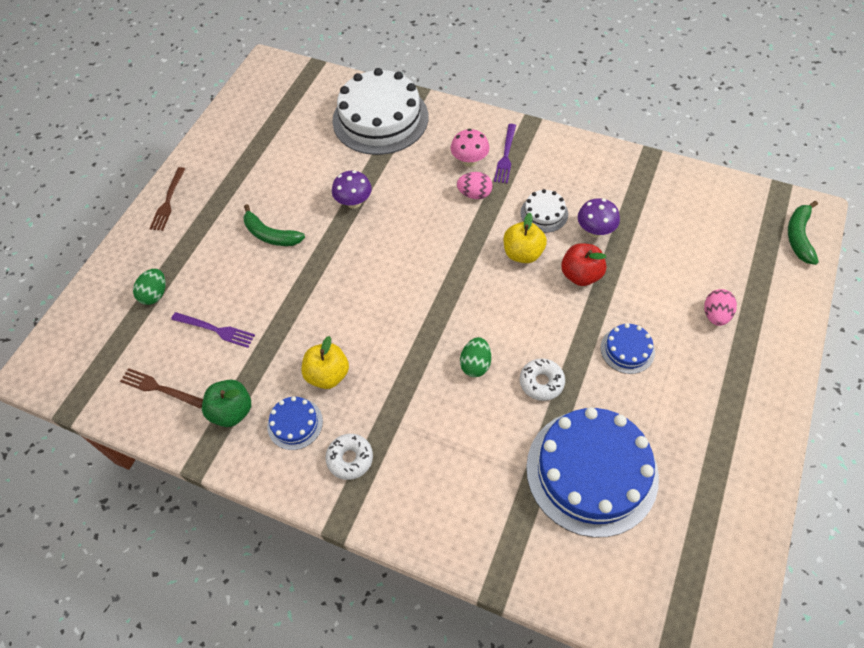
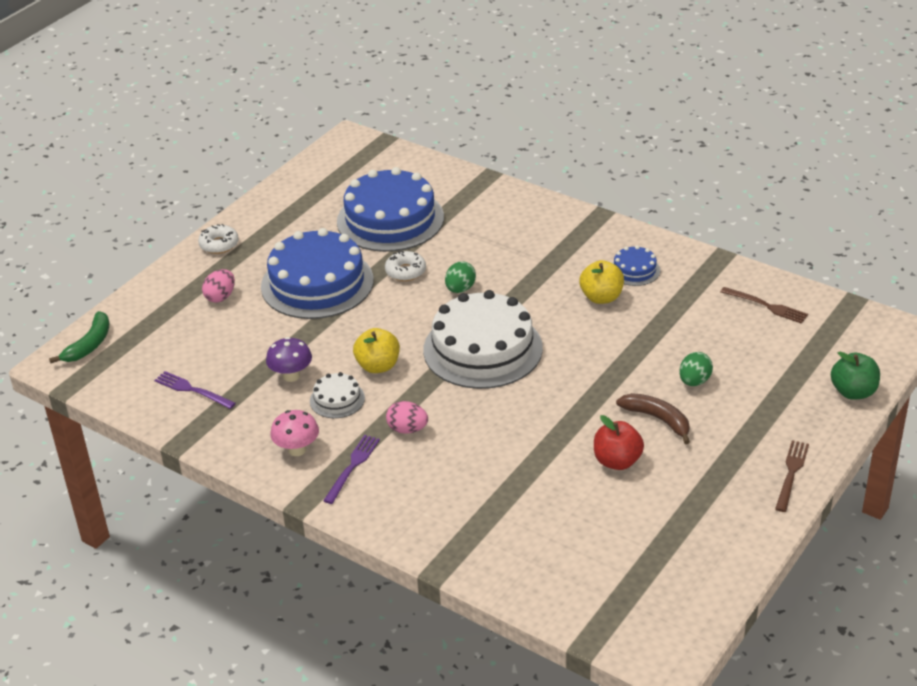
camera: 170 degrees left, 20 degrees down
green egg [133,269,166,305] -> green egg moved to [679,352,713,386]
purple fork [171,312,255,348] -> purple fork moved to [154,371,236,409]
green apple [202,379,251,427] -> green apple moved to [831,352,880,400]
green banana [243,204,305,246] -> brown banana [616,393,690,444]
white donut [325,434,373,480] -> white donut moved to [198,224,239,254]
white cake [332,68,428,155] -> white cake moved to [423,290,543,389]
purple mushroom [332,170,372,209] -> none
pink mushroom [451,129,489,167] -> pink mushroom moved to [270,410,319,456]
red apple [561,243,606,286] -> red apple moved to [594,415,644,470]
blue cake [601,323,655,374] -> blue cake [261,228,374,319], size x2.23

